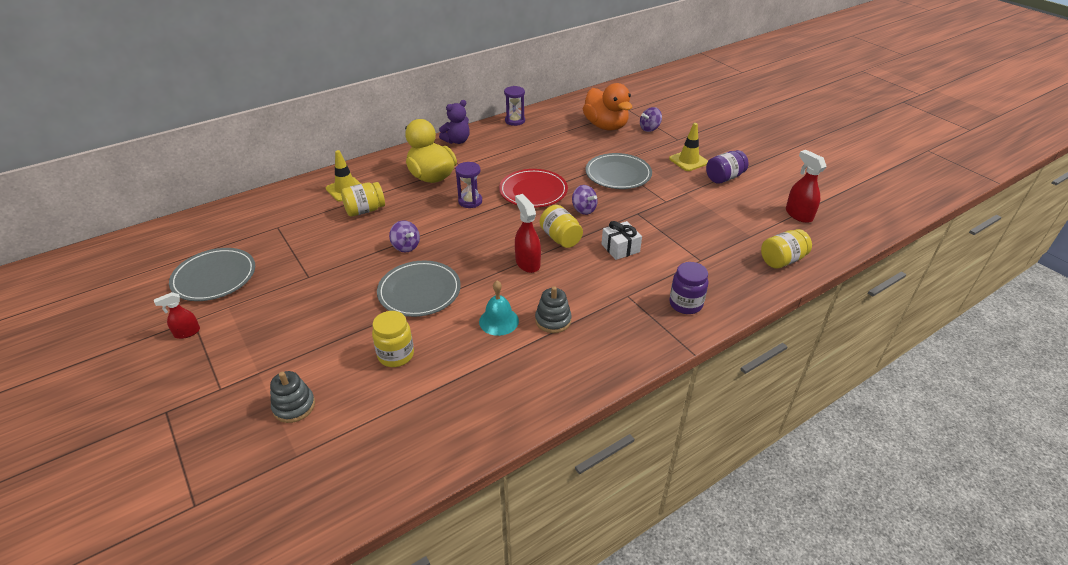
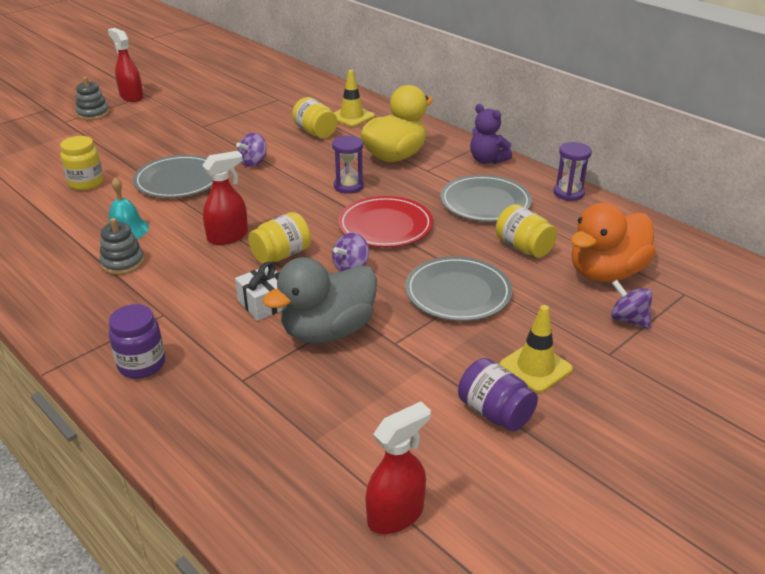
camera: 80 degrees right, 5 degrees down
red spray bottle [154,292,200,339] -> red spray bottle [108,28,143,102], size x1.59
grey plate [169,248,255,301] -> grey plate moved to [440,175,532,222]
grey stacking toy [270,371,315,423] -> grey stacking toy moved to [76,77,109,120]
yellow jar [761,229,812,269] -> yellow jar moved to [496,204,557,258]
none -> grey duck [263,257,377,343]

